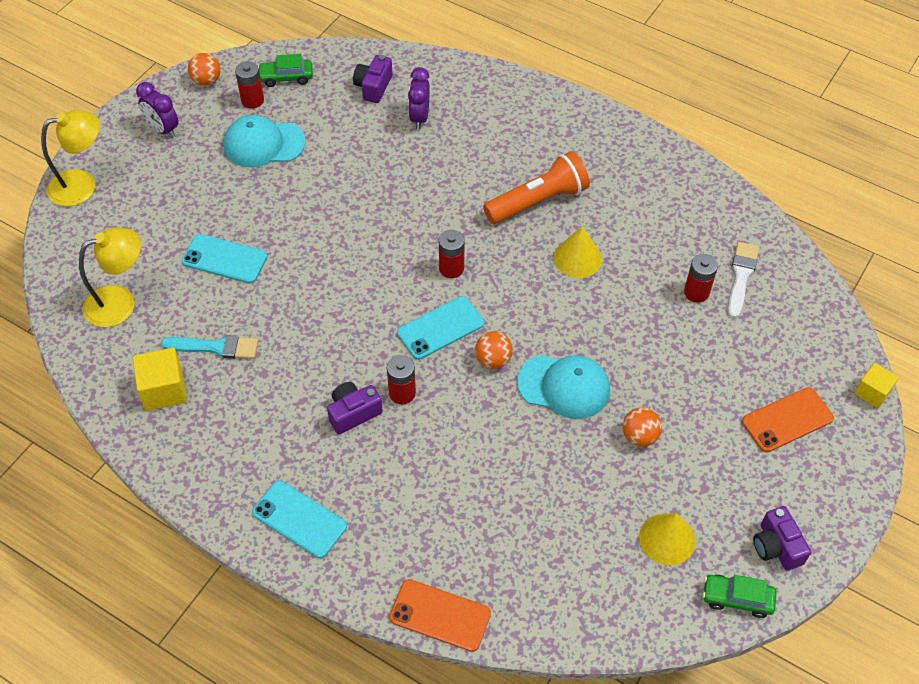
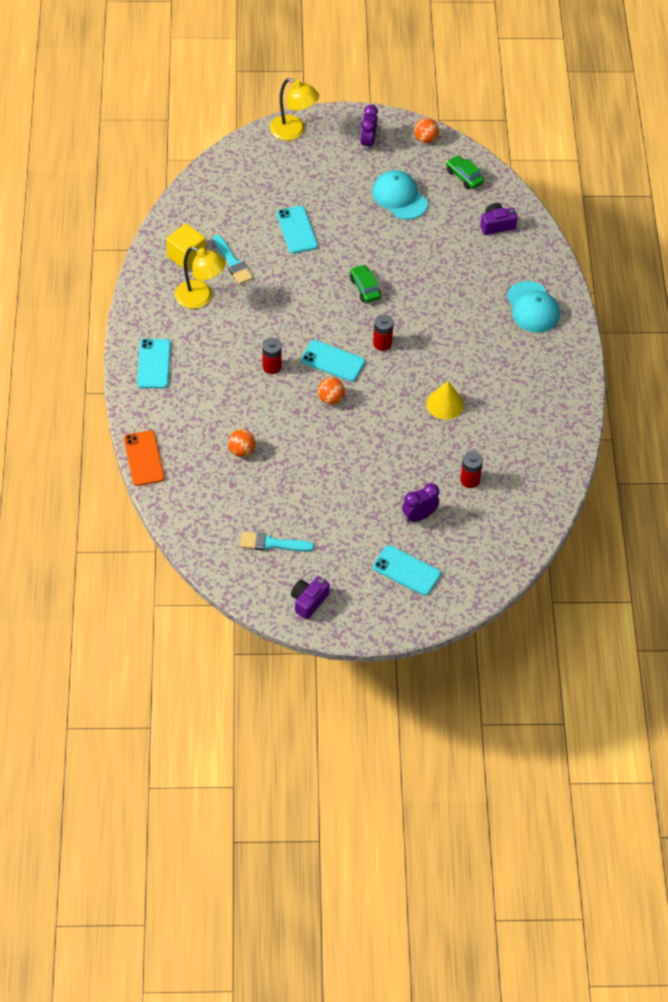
camera: 55 degrees right, 0 degrees up
yellow lamp [79,227,141,327] -> yellow lamp moved to [175,246,226,309]
red battery [235,61,264,109] -> none
purple camera [327,382,383,434] -> none
purple clock [408,67,430,130] -> purple clock moved to [402,483,439,523]
orange flashlight [483,151,590,224] -> none
turquoise cap [517,355,610,419] -> turquoise cap moved to [507,281,560,333]
orange ball [622,408,662,447] -> orange ball moved to [228,429,256,457]
yellow cone [639,513,696,565] -> turquoise brush [240,532,314,552]
green car [703,575,776,618] -> green car moved to [350,264,381,303]
white brush [728,242,759,318] -> none
orange phone [742,387,834,453] -> turquoise phone [373,545,441,596]
yellow cube [854,363,899,408] -> none

